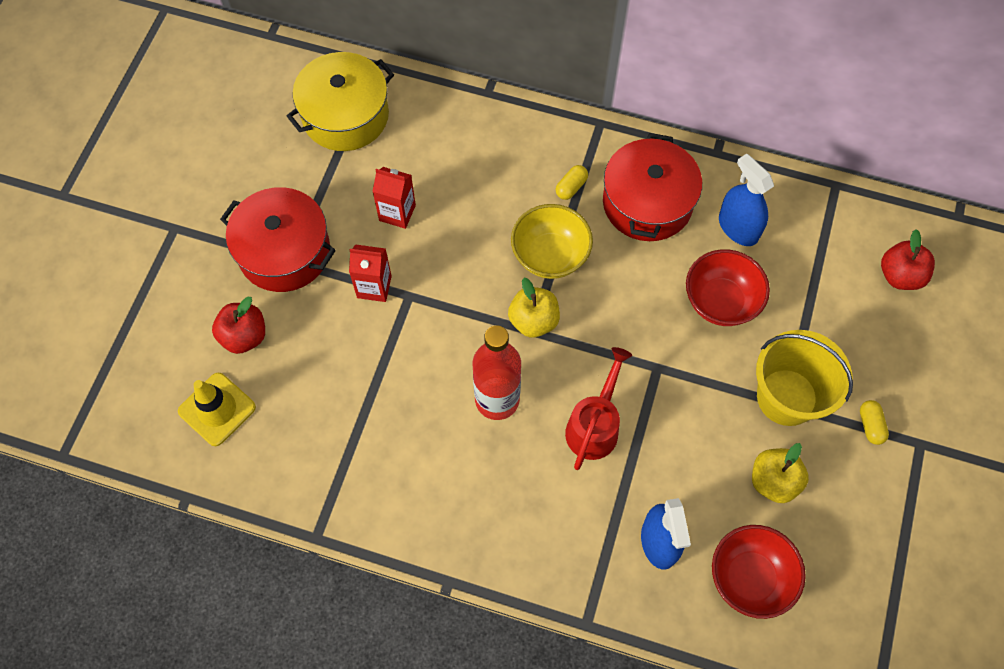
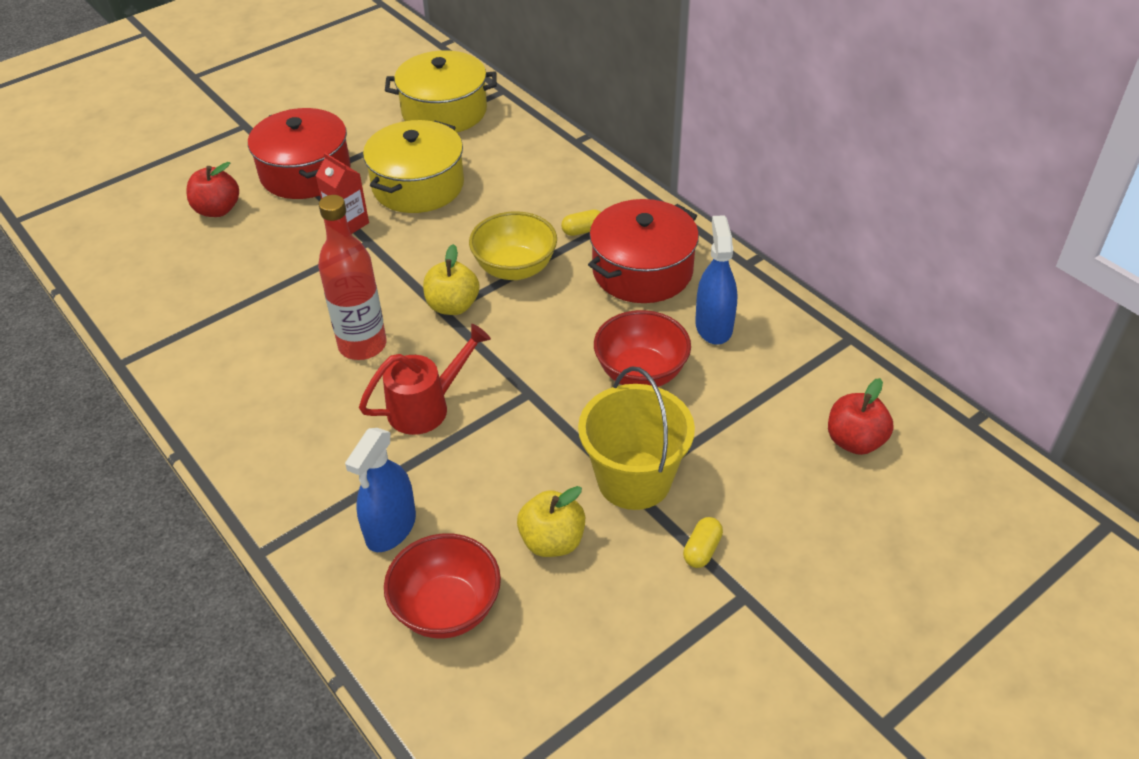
camera: 35 degrees right, 20 degrees down
yellow traffic cone [178,373,256,446] -> none
red carton [372,167,416,229] -> yellow pot [363,120,464,213]

